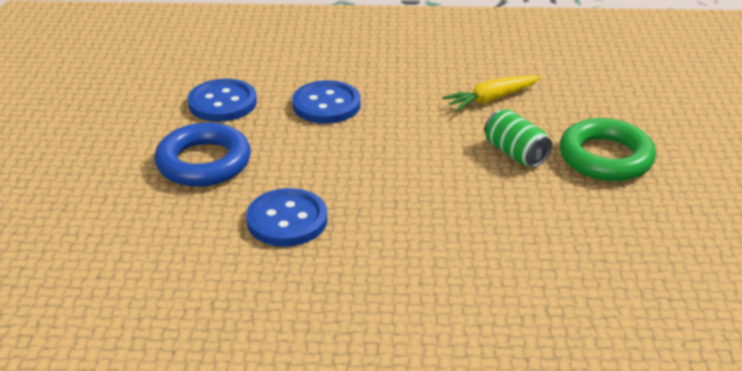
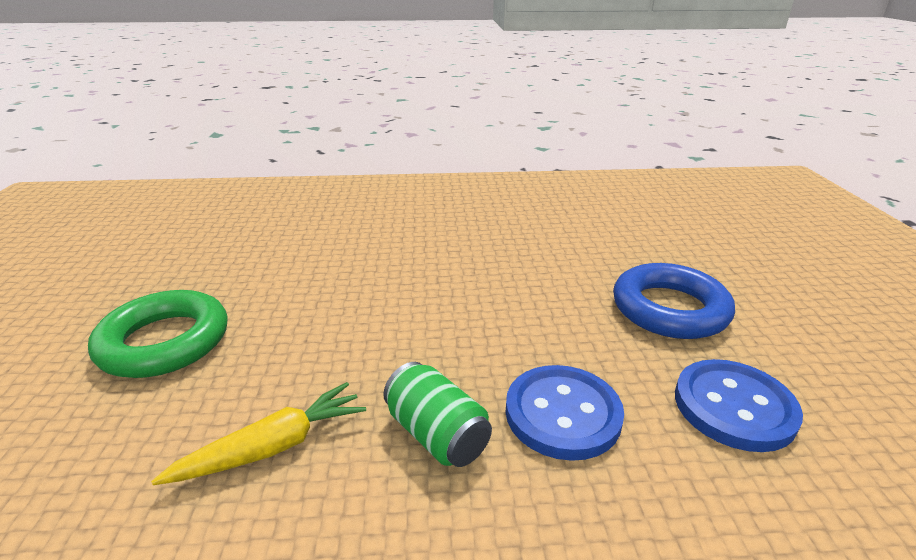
camera: 175 degrees right, 5 degrees down
blue button [246,188,328,247] -> none
green can [485,109,552,167] -> green can moved to [383,362,492,467]

